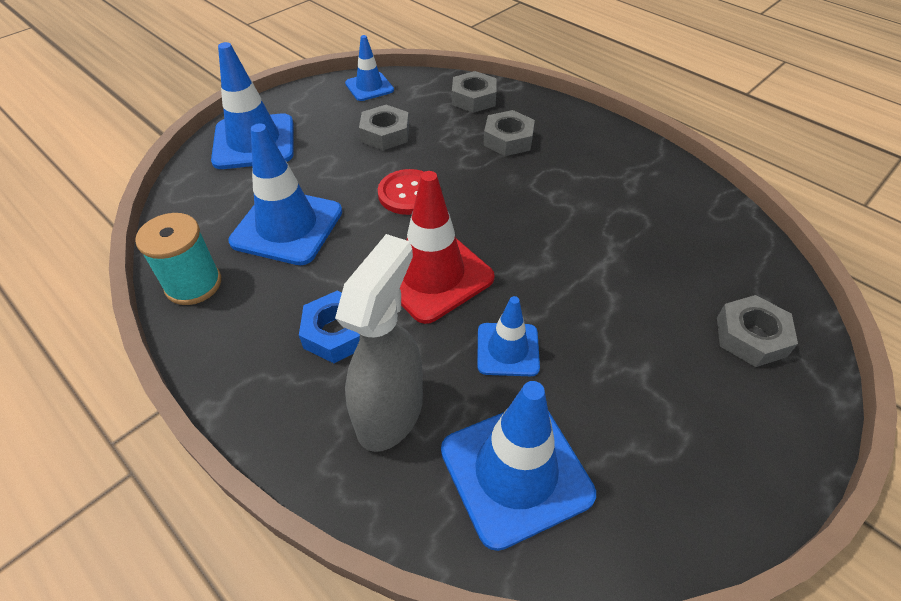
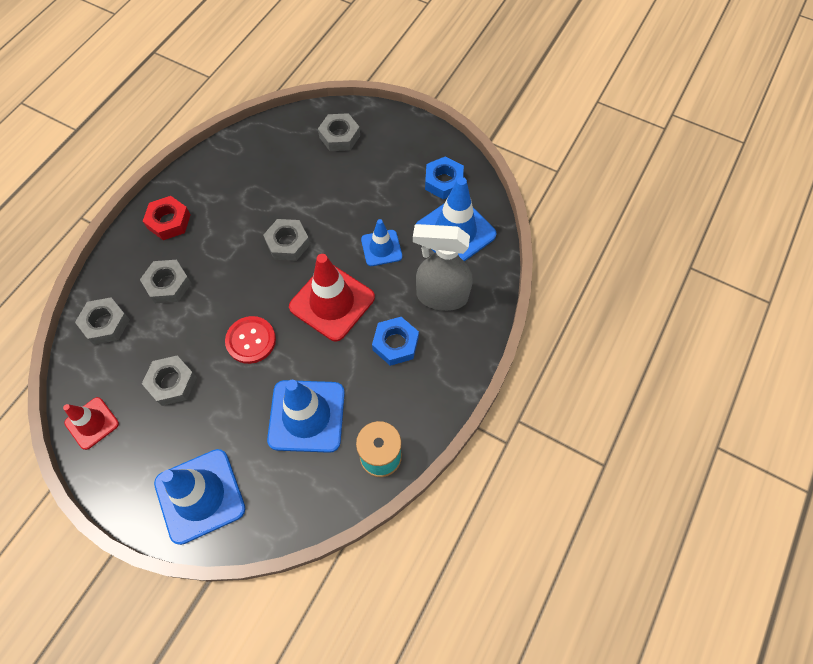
camera: 105 degrees left, 15 degrees up
blue traffic cone [345,35,394,101] -> red traffic cone [63,397,119,450]
none -> red nut [143,196,191,240]
none -> grey nut [263,219,310,261]
none -> blue nut [425,156,464,199]

